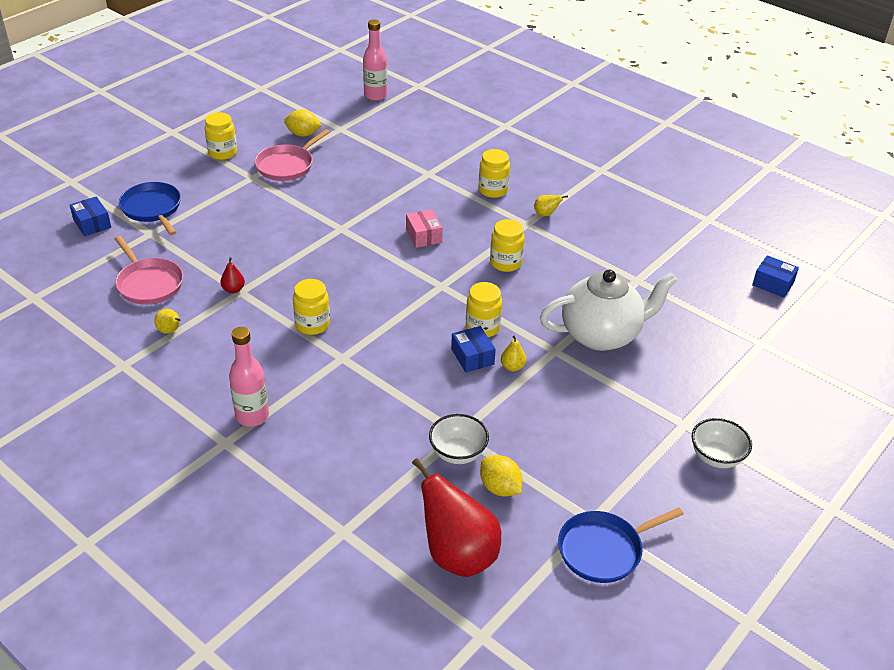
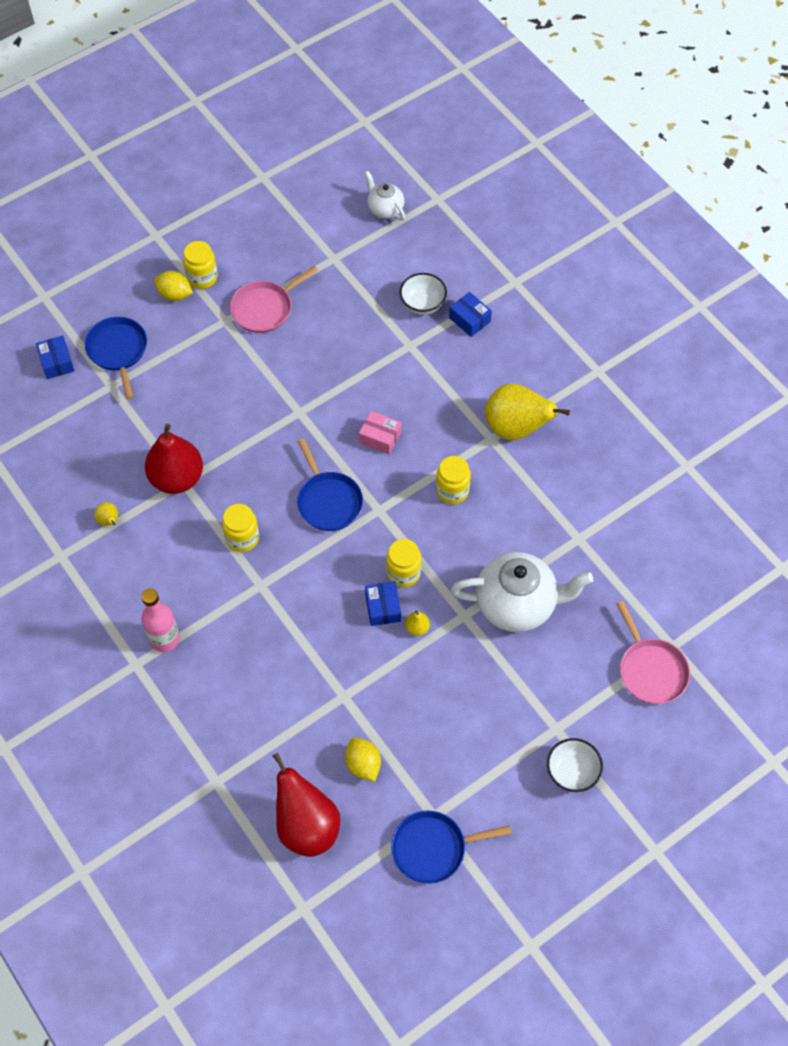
camera: 15 degrees right, 20 degrees up
pink pan [115,236,183,305] -> pink pan moved to [617,601,690,704]
red pear [220,257,245,293] -> red pear [145,424,203,494], size x2.43
yellow lemon [284,109,322,137] -> yellow lemon moved to [154,271,193,301]
pink bottle [363,19,387,101] -> white teapot [365,171,405,221]
pink box [406,209,443,248] -> pink box turned 60 degrees counterclockwise [359,411,401,455]
white bowl [429,414,489,464] -> white bowl moved to [400,273,447,315]
yellow jar [479,149,510,198] -> none
yellow pear [534,195,568,216] -> yellow pear [485,384,570,440], size x2.43
blue box [752,255,799,298] -> blue box moved to [449,292,492,337]
none -> blue pan [297,438,363,531]

